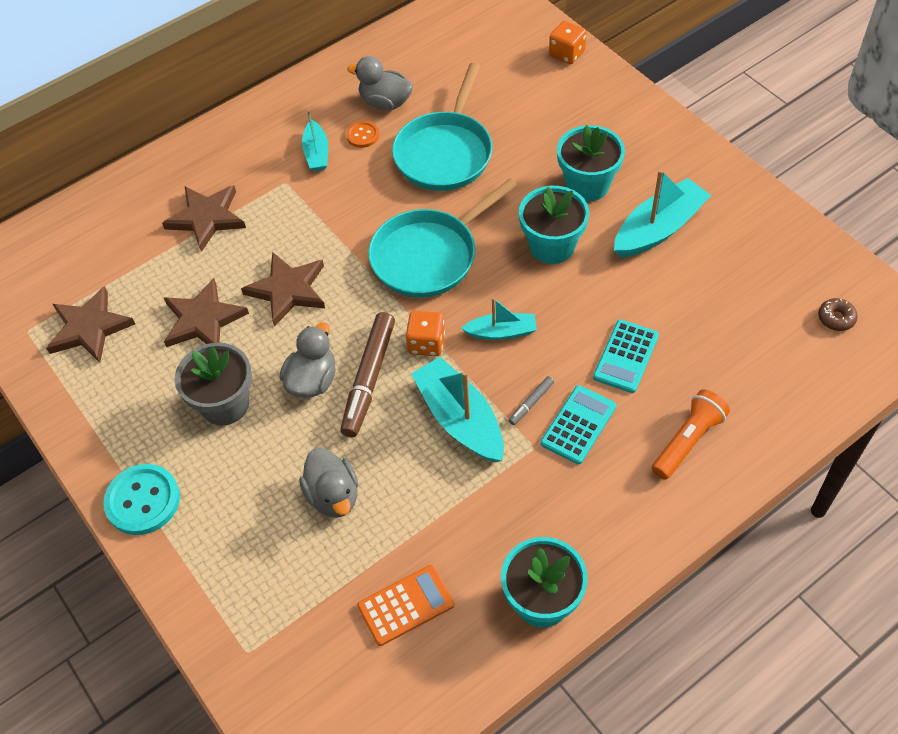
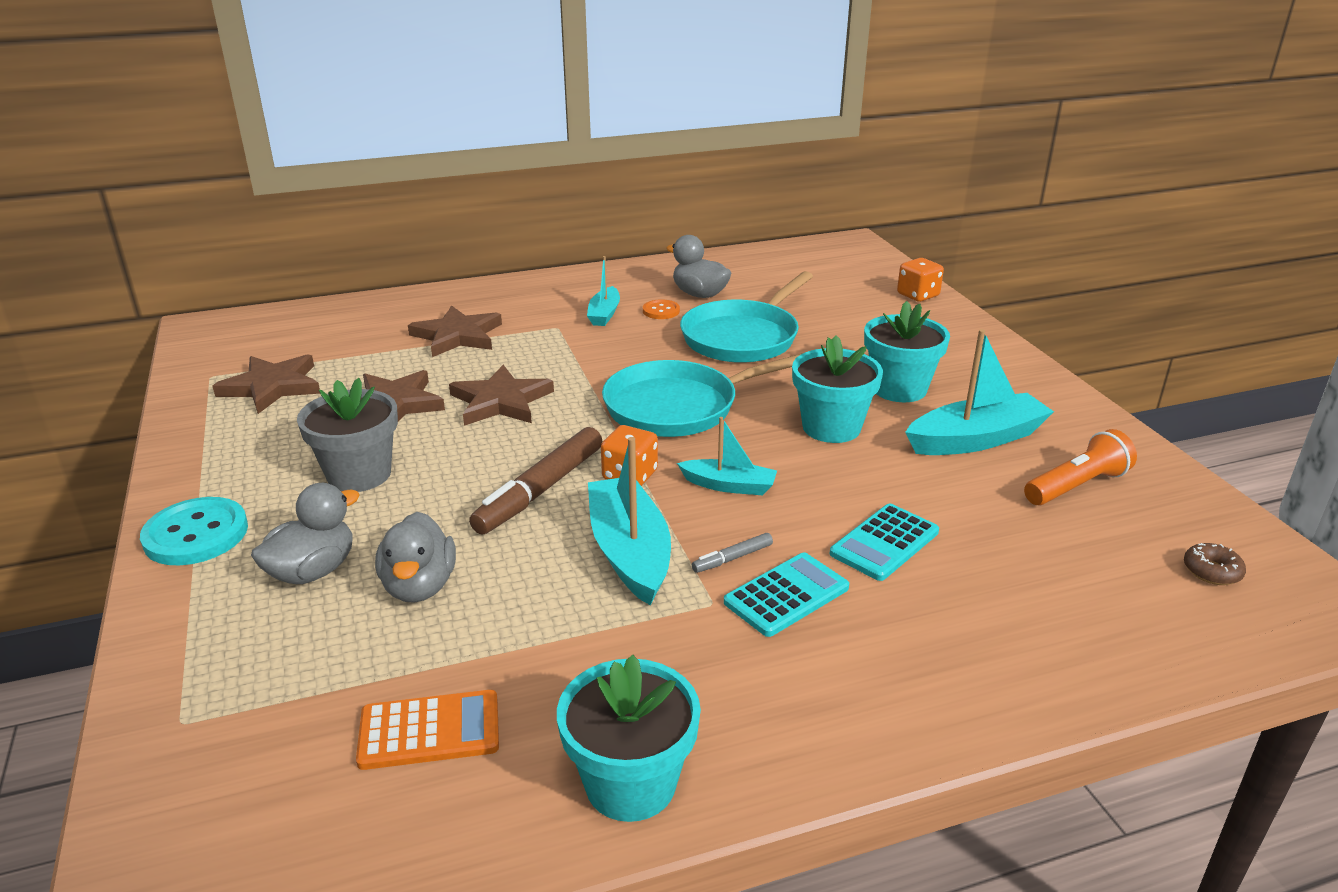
camera: 15 degrees right, 25 degrees down
grey duck [280,323,336,398] -> grey duck moved to [251,483,360,584]
orange flashlight [652,389,730,480] -> orange flashlight moved to [1024,429,1137,505]

